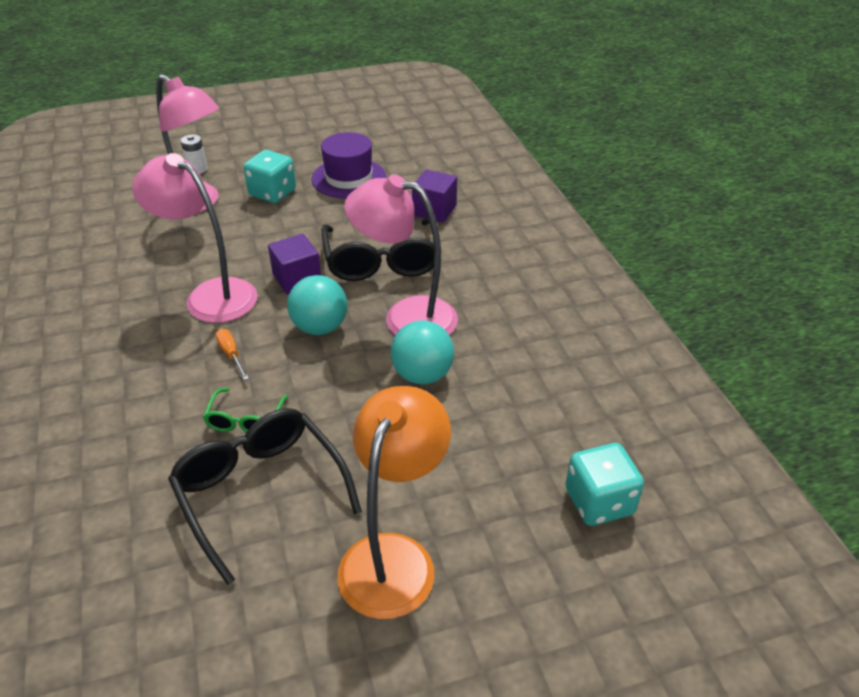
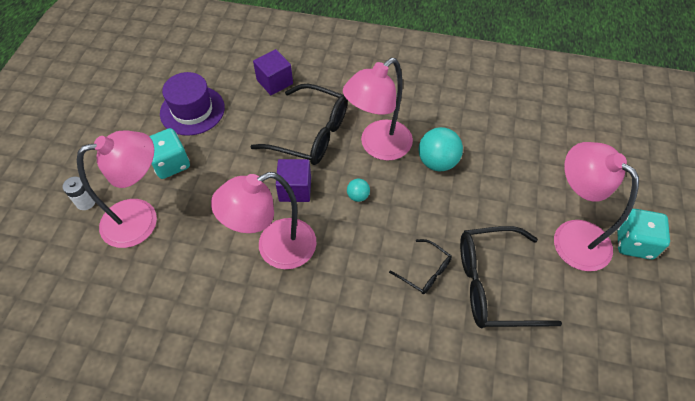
camera: 60 degrees left, 15 degrees up
green glasses [203,388,288,432] -> black glasses [389,239,452,294]
orange screwdriver [216,329,249,380] -> none
turquoise ball [287,275,347,335] -> turquoise ball [347,179,370,202], size x0.52
orange lamp [337,386,451,619] -> pink lamp [554,142,639,271]
turquoise dice [565,443,644,526] -> turquoise dice moved to [617,209,670,260]

